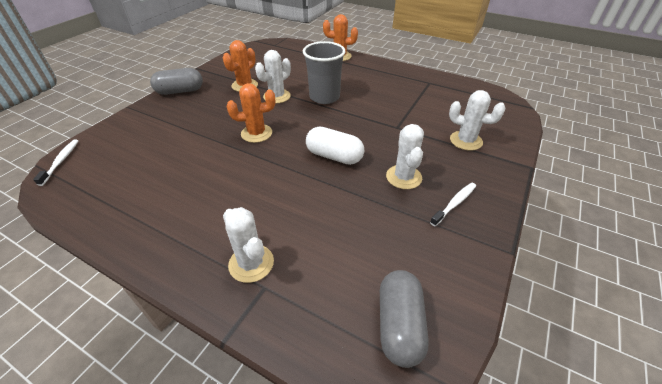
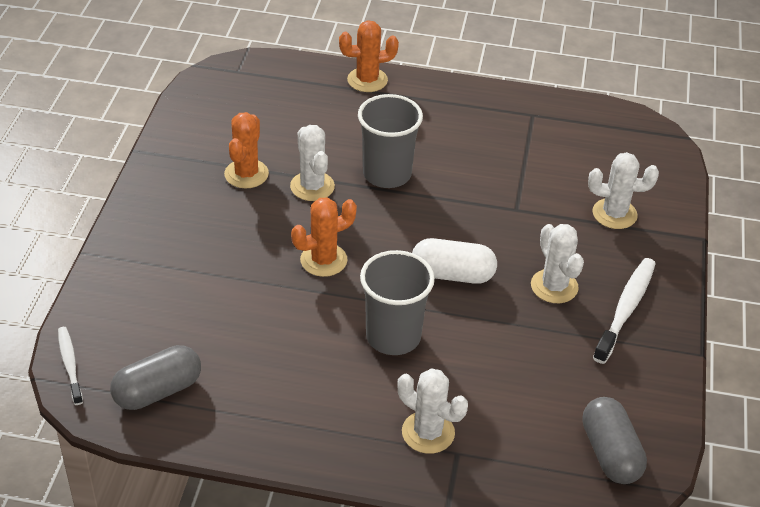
camera: 20 degrees left, 0 degrees up
grey capsule [150,68,203,95] -> grey capsule moved to [110,345,201,410]
white cactus [255,50,291,103] -> white cactus turned 45 degrees counterclockwise [290,125,335,201]
white toothbrush [430,182,476,226] -> white toothbrush [593,258,656,364], size x1.59
none -> grey cup [360,250,435,355]

